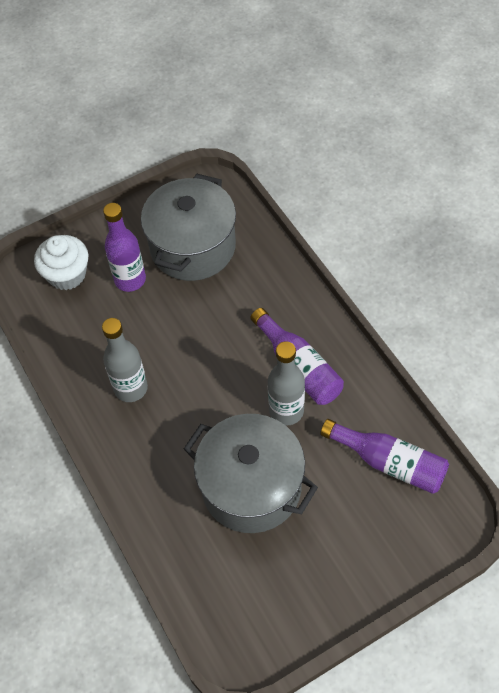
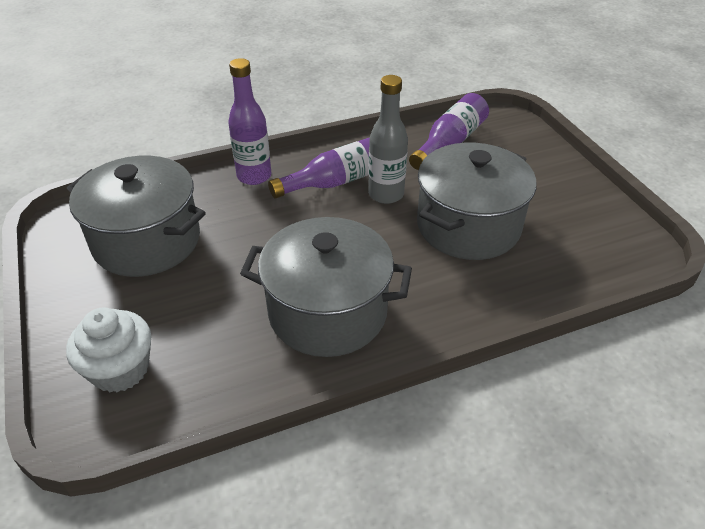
camera: 85 degrees left, 15 degrees down
grey bottle [102,318,148,402] -> grey pot [240,217,412,357]
purple bottle [103,203,146,292] -> purple bottle moved to [228,58,271,185]

